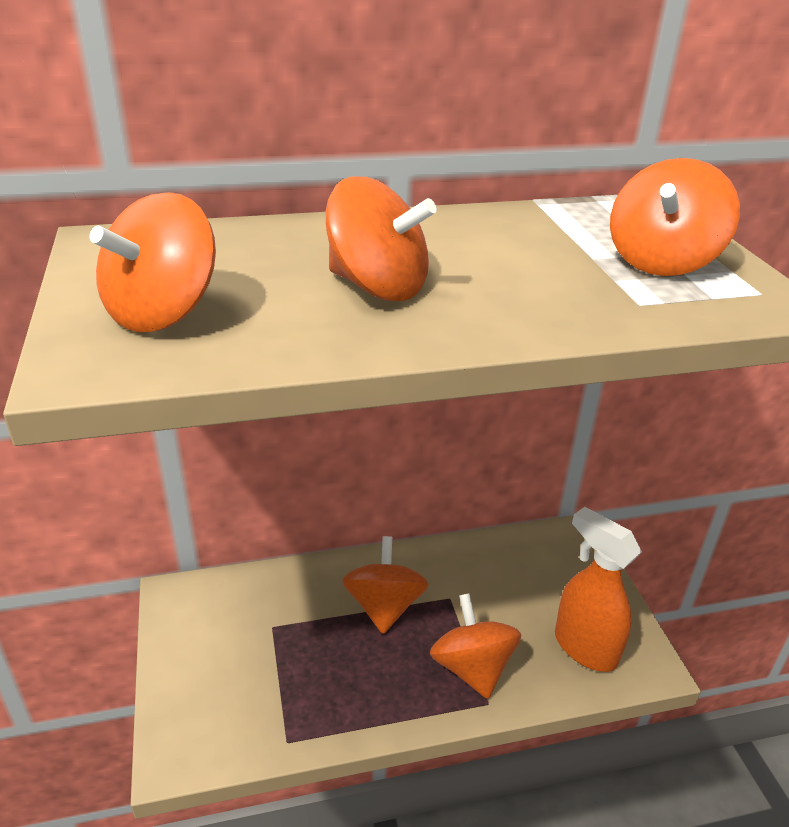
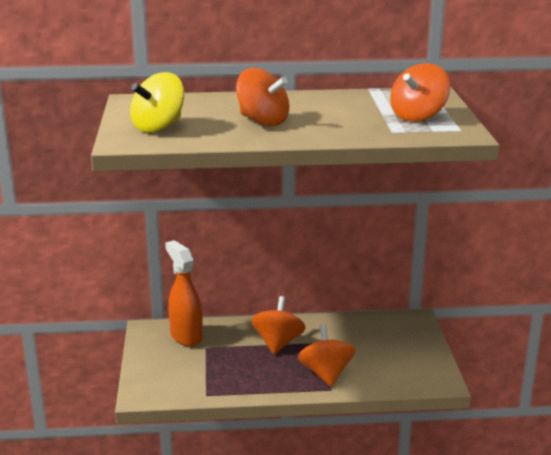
camera: 10 degrees right, 10 degrees down
orange spinning top [90,192,216,332] -> yellow spinning top [130,72,184,133]
orange spray bottle [555,507,642,672] -> orange spray bottle moved to [165,240,203,347]

